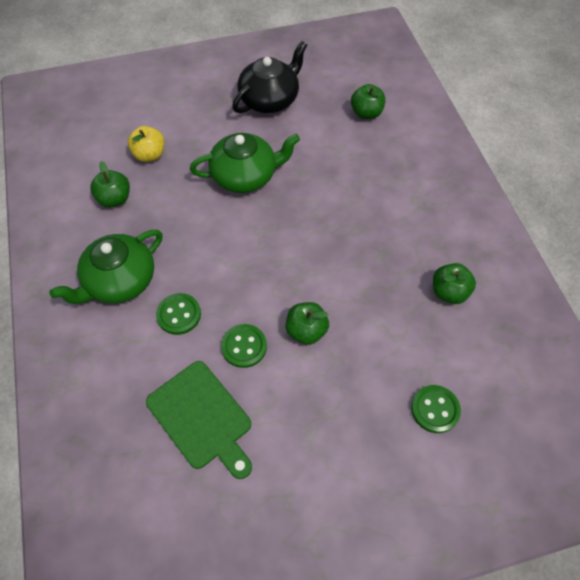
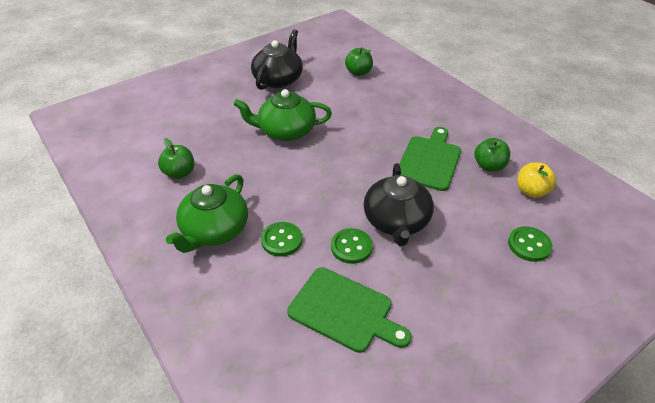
camera: 20 degrees left, 15 degrees down
yellow apple [128,126,165,162] -> yellow apple moved to [517,162,556,198]
green teapot [190,133,300,193] -> green teapot turned 150 degrees counterclockwise [233,89,332,141]
green apple [286,302,329,345] -> black teapot [364,163,434,246]
none -> green cutting board [399,127,461,191]

